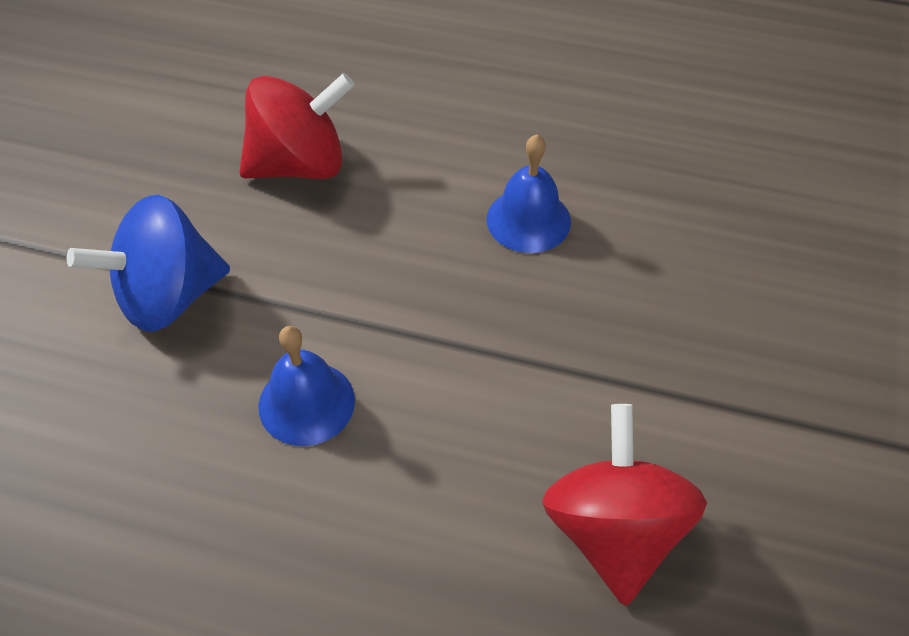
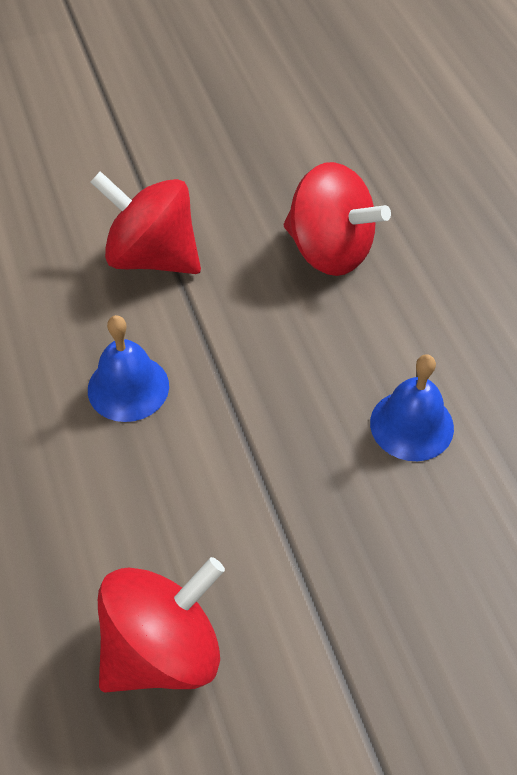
camera: 55 degrees right, 0 degrees up
blue spinning top [67,195,230,332] -> red spinning top [90,171,201,274]

